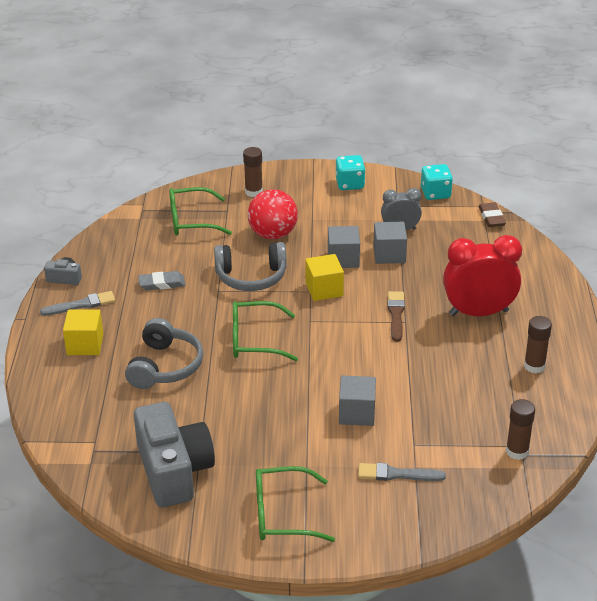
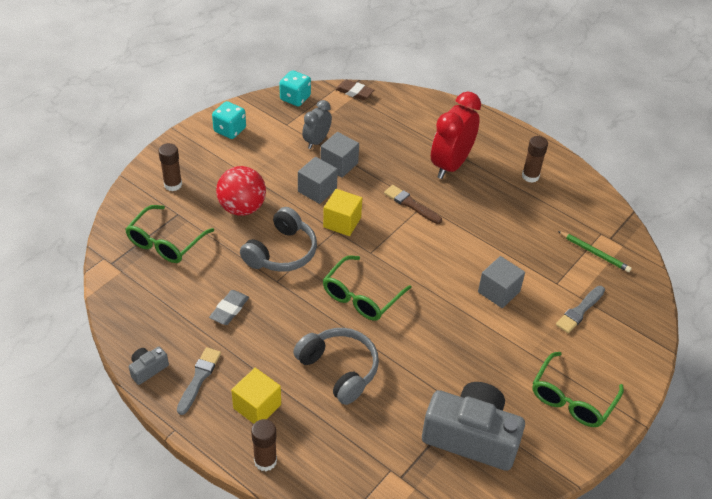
camera: 55 degrees left, 10 degrees up
brown glue stick [506,399,535,460] -> brown glue stick moved to [251,419,277,471]
none -> green pencil [558,231,632,272]

